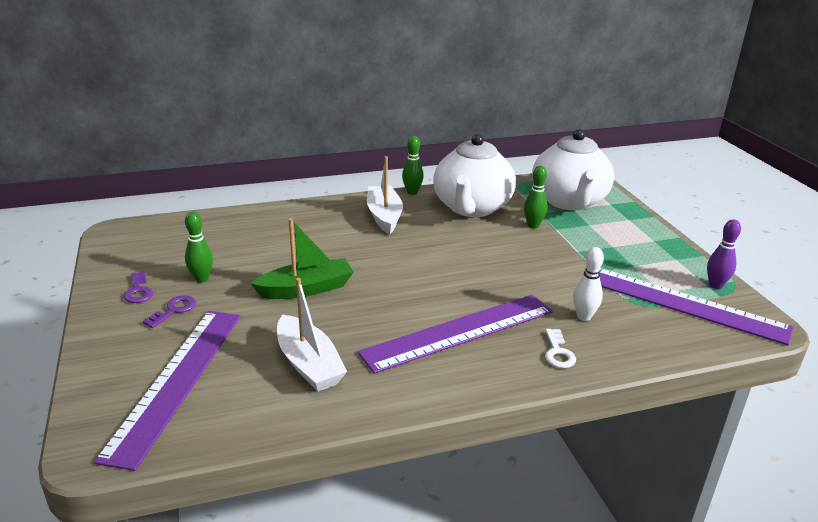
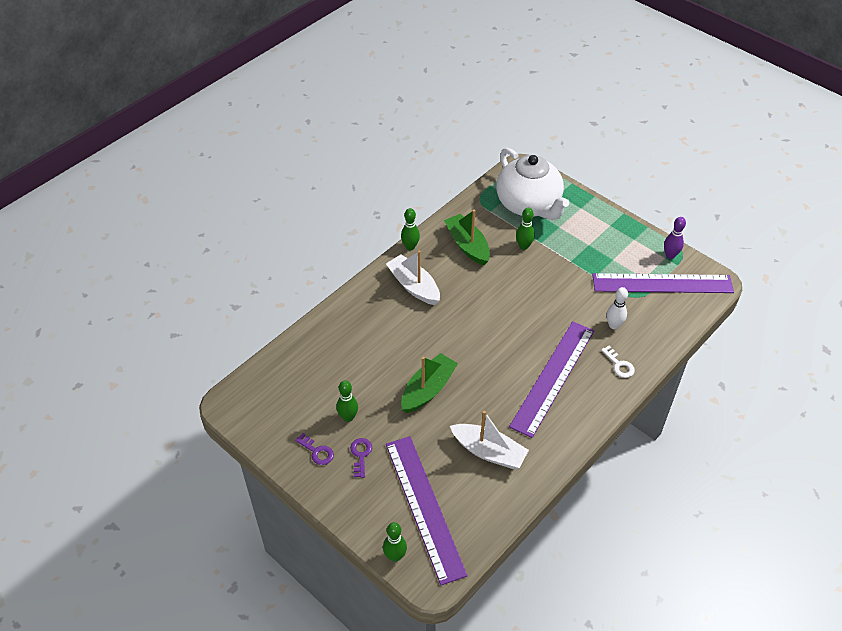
camera: 30 degrees left, 20 degrees up
white teapot [433,134,516,217] -> green boat [444,210,490,266]
none -> green bowling pin [383,522,407,562]

